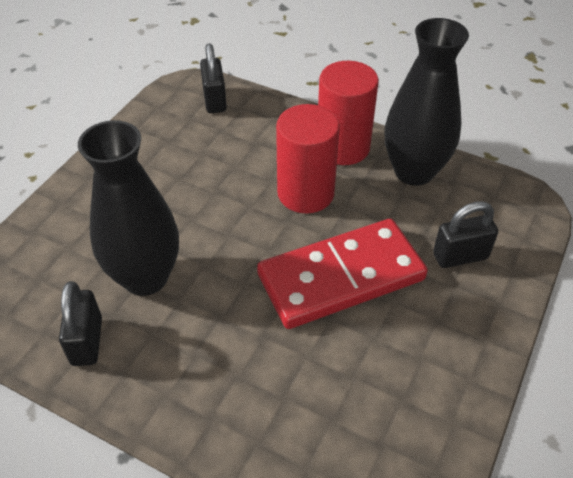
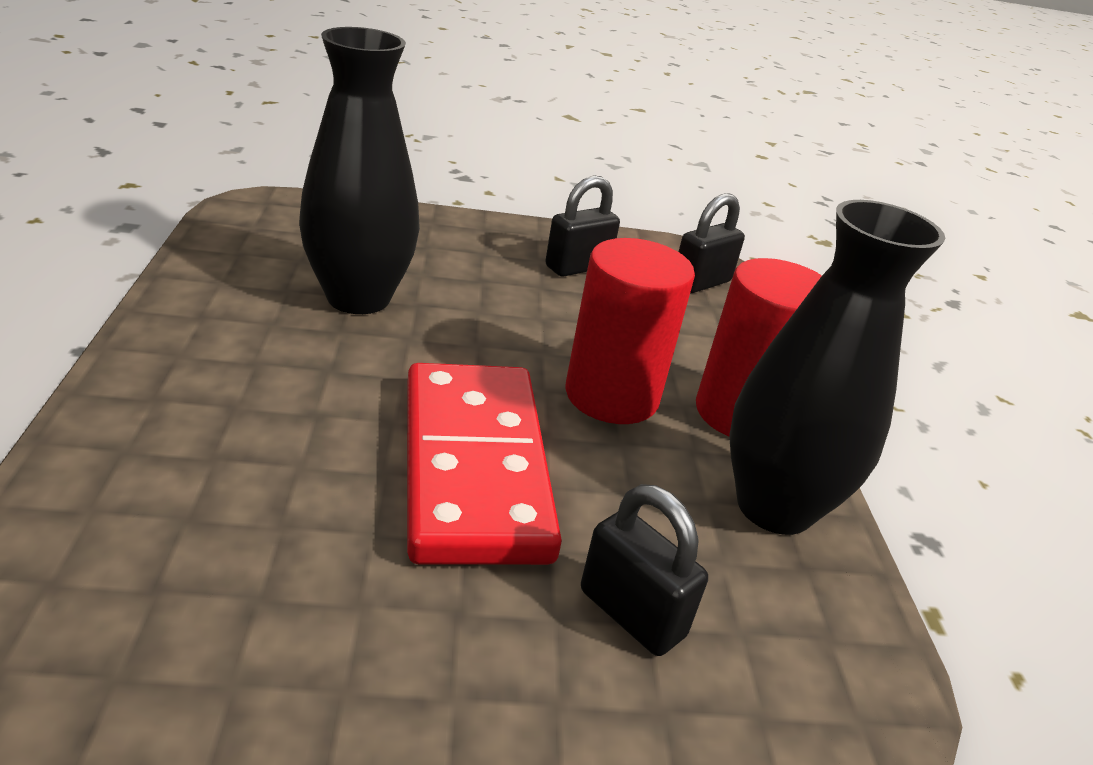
camera: 55 degrees right, 15 degrees down
black padlock [59,281,102,366] -> black padlock moved to [545,175,620,277]
red domino [257,219,428,329] -> red domino turned 45 degrees clockwise [407,363,562,565]

